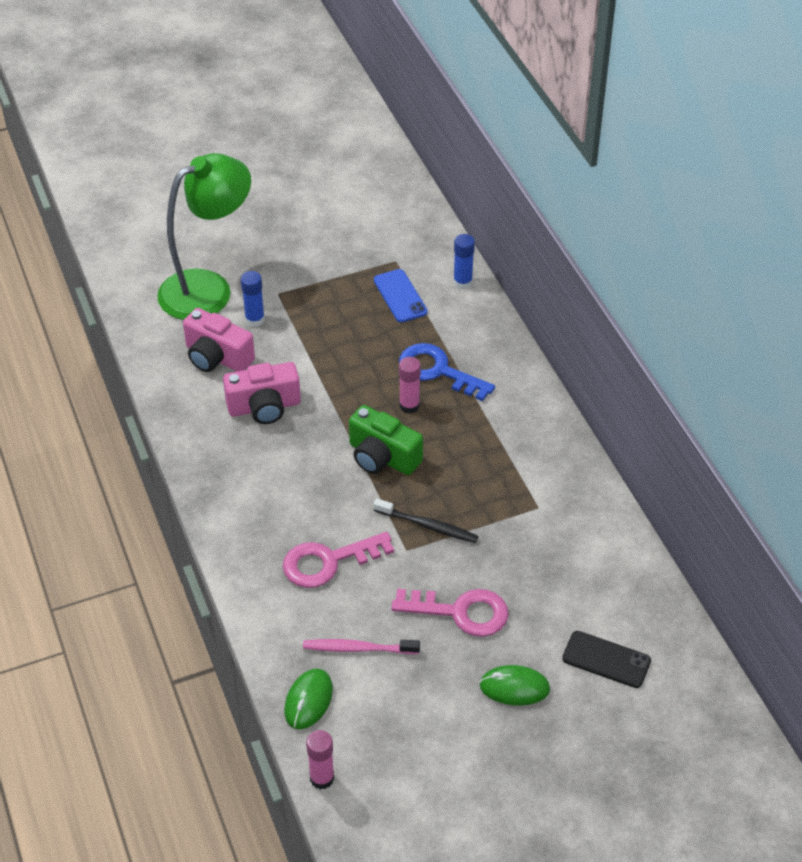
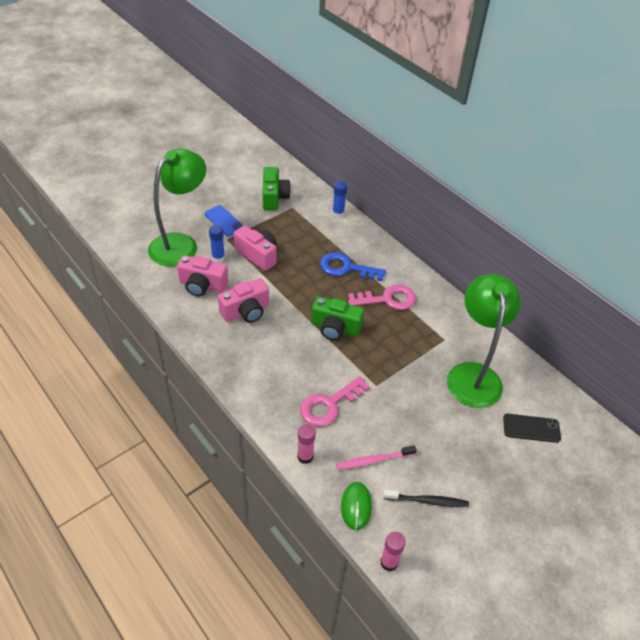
camera: 20 degrees left, 0 degrees up
blue phone [374,269,428,323] -> blue phone moved to [204,205,244,237]
black toothbrush [374,499,479,543] -> black toothbrush moved to [384,490,469,507]
pink key [391,589,509,637] -> pink key moved to [348,285,416,310]
pink glue stick [399,357,421,414] -> pink glue stick moved to [297,424,316,464]
green mouse [479,665,550,705] -> none
none -> pink camera [234,225,276,271]
none -> green camera [262,167,291,211]
none -> green lamp [447,274,521,408]

